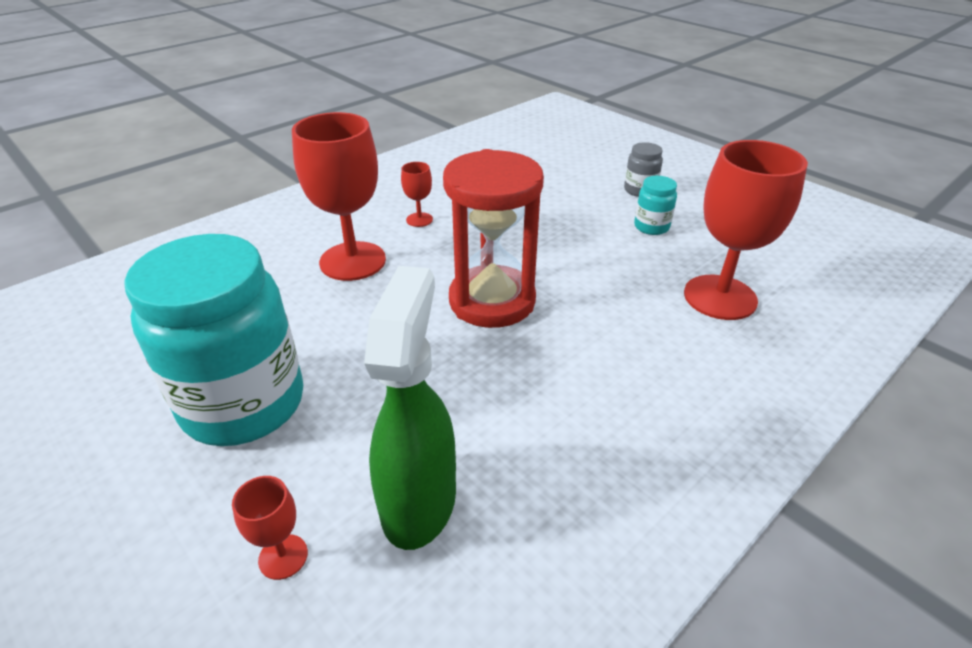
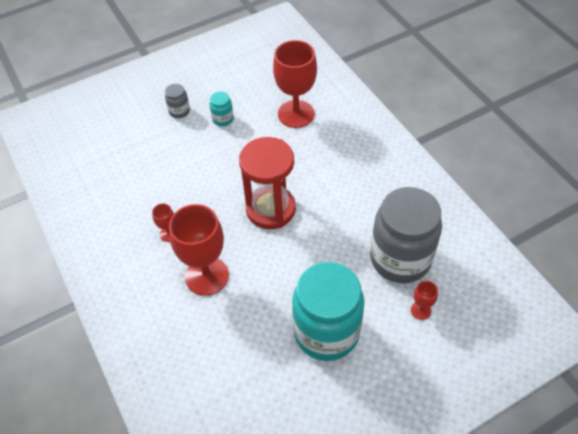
camera: 75 degrees left, 15 degrees up
green spray bottle [364,266,456,550] -> grey jar [370,187,442,283]

